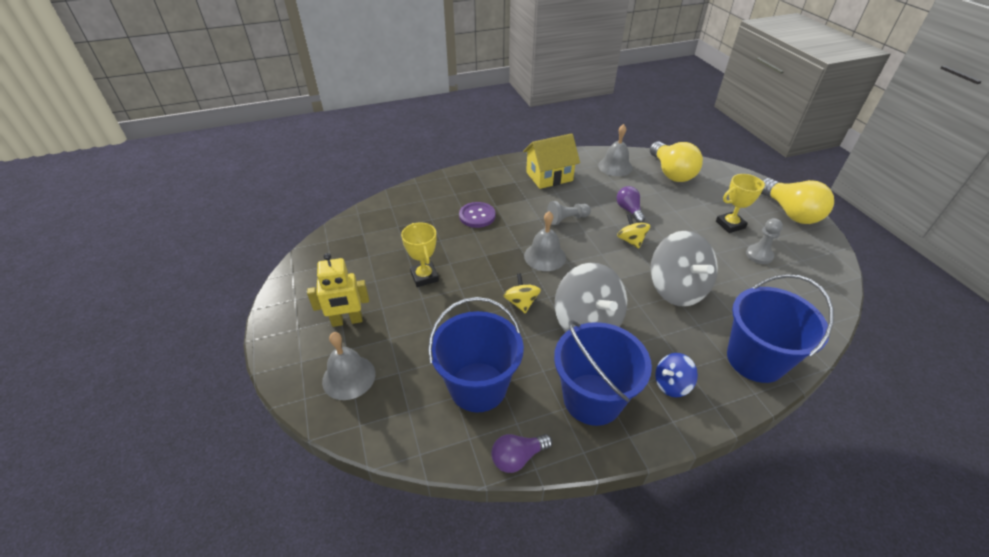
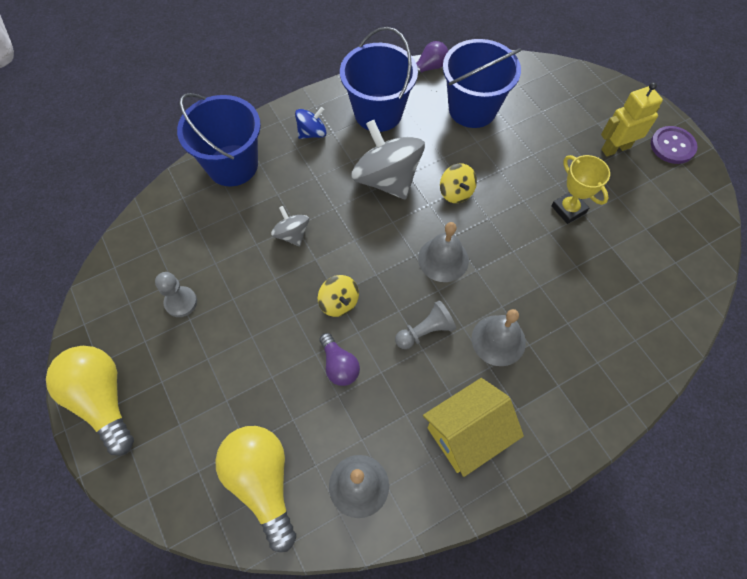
camera: 170 degrees right, 20 degrees up
grey bell [322,332,375,400] -> grey bell moved to [472,309,526,366]
purple button [459,202,495,228] -> purple button moved to [651,126,697,164]
grey spinning top [650,231,718,307] -> grey spinning top [271,206,309,246], size x0.50
yellow trophy [716,174,765,233] -> none

